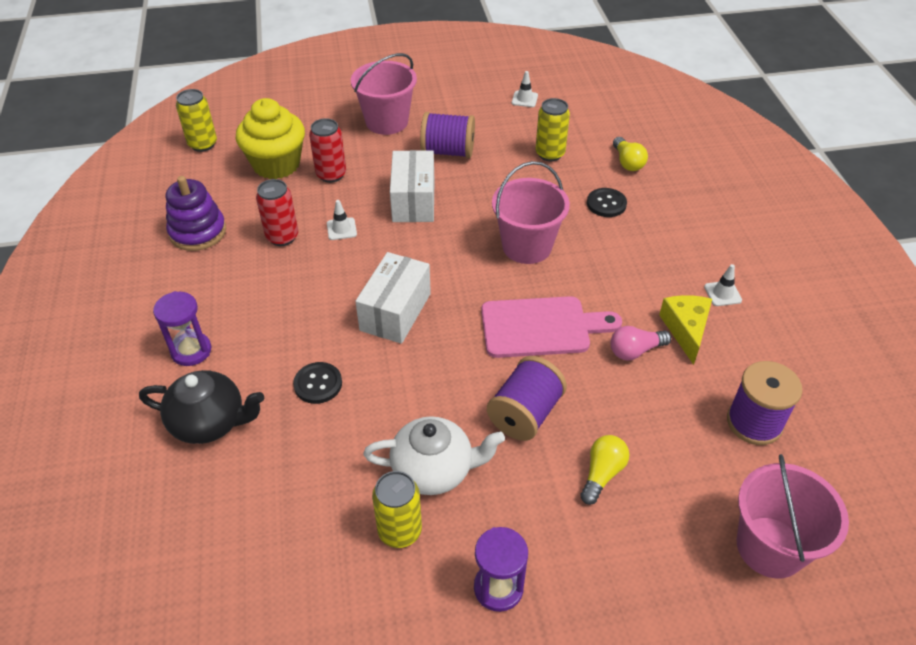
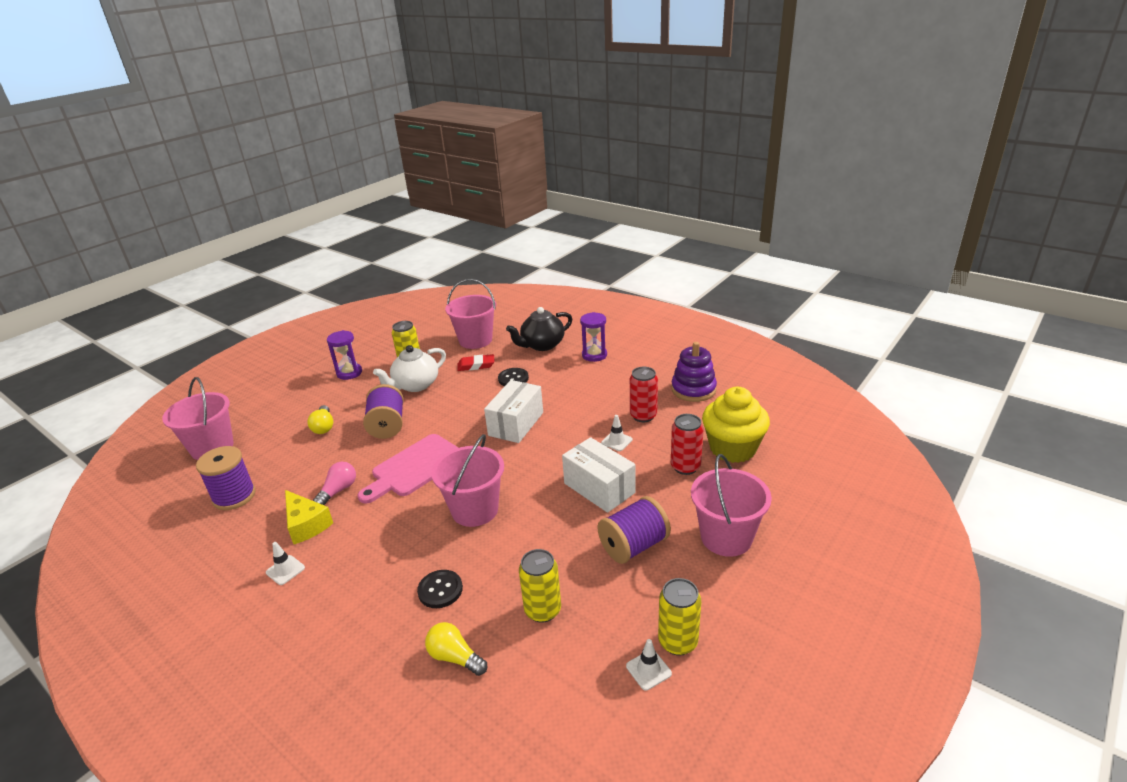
camera: 140 degrees right, 15 degrees down
yellow can [176,89,217,152] -> yellow can moved to [658,578,701,656]
white box [355,252,431,344] -> white box turned 45 degrees clockwise [484,380,543,443]
none -> pink bucket [445,279,496,349]
none -> red eraser [457,354,494,371]

